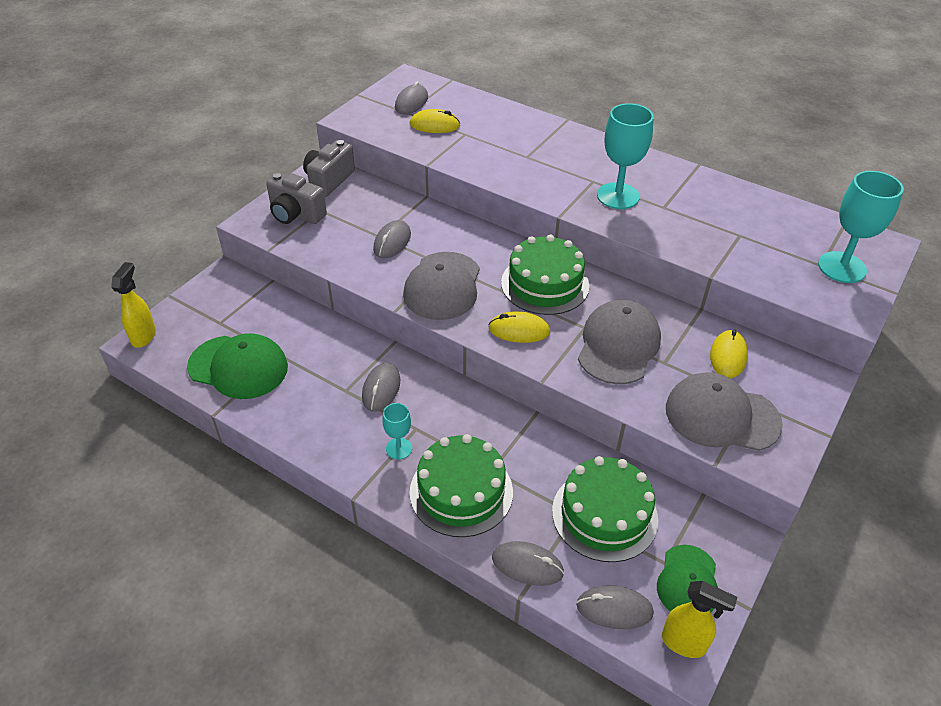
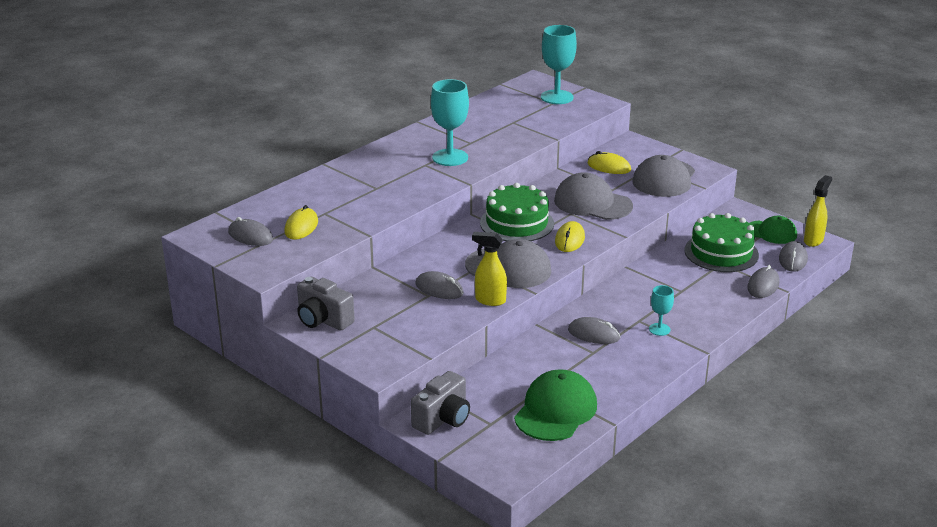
camera: 80 degrees left, 15 degrees down
yellow spray bottle [111,262,156,348] -> yellow spray bottle moved to [472,232,507,306]
grey camera [266,173,327,224] -> grey camera moved to [411,371,470,435]
green cake [410,434,513,537] -> none

